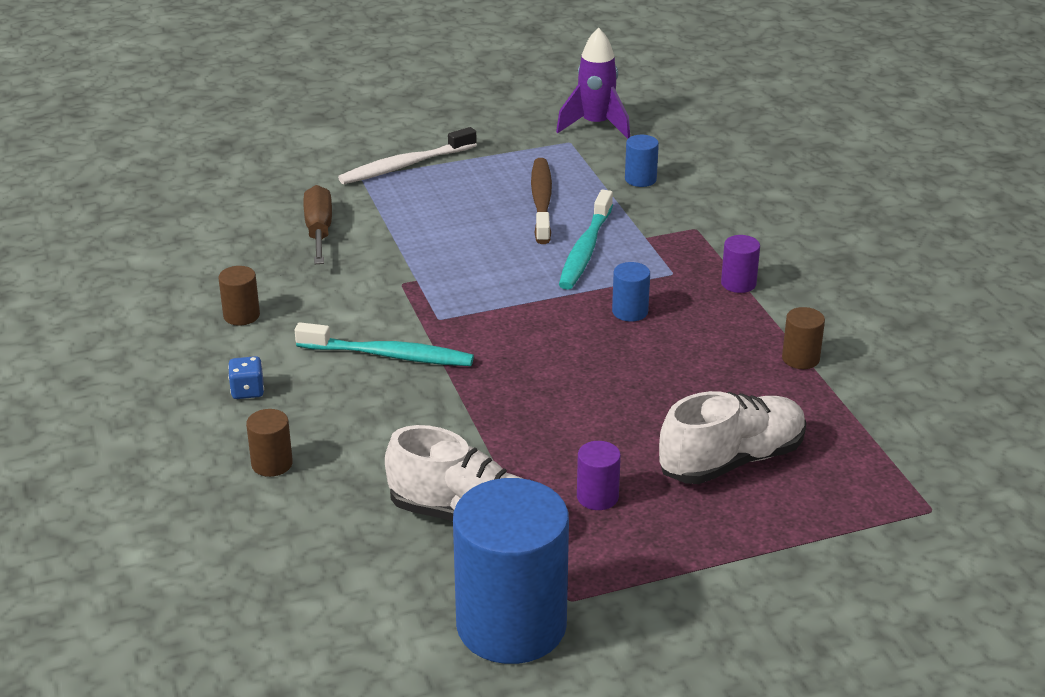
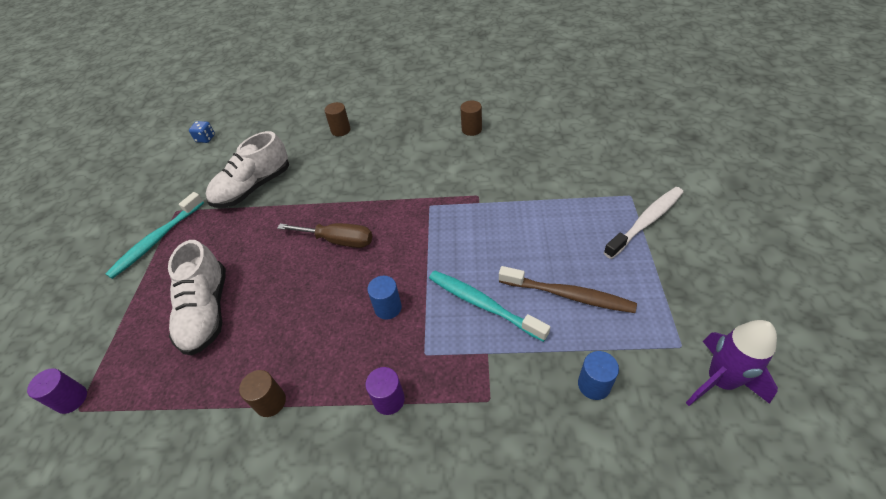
camera: 115 degrees right, 15 degrees up
blue dice [228,356,264,399] -> blue dice moved to [189,121,215,143]
turquoise toothbrush [295,322,474,366] -> turquoise toothbrush moved to [105,192,204,279]
brown screwdriver [303,185,332,264] -> brown screwdriver moved to [277,223,372,248]
white toothbrush [338,127,477,184] -> white toothbrush turned 60 degrees clockwise [604,187,683,259]
blue cylinder [453,478,569,664] -> none
purple cylinder [577,441,621,510] -> purple cylinder moved to [27,368,87,414]

